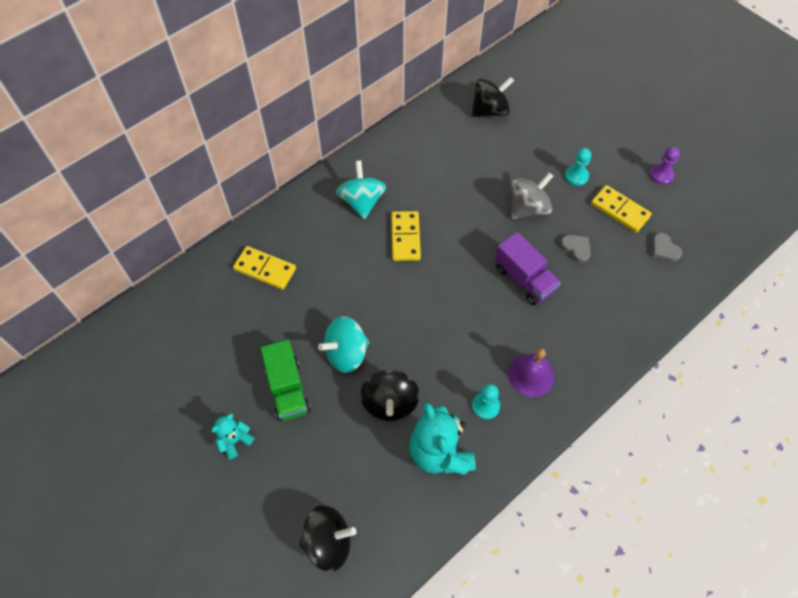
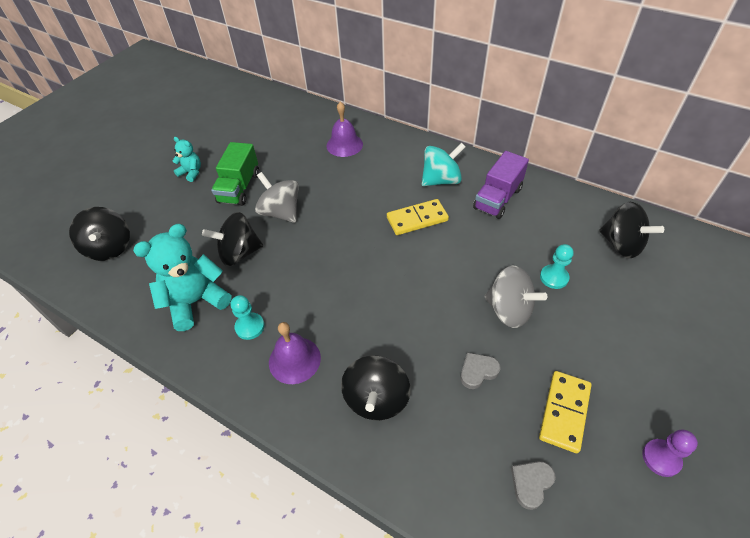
camera: 75 degrees right, 10 degrees down
yellow domino [233,246,296,290] -> purple bell [326,102,363,157]
green truck [261,340,311,421] -> green truck turned 45 degrees counterclockwise [211,142,259,206]
turquoise spinning top [318,316,369,373] -> grey spinning top [255,172,299,223]
purple truck [495,232,561,305] -> purple truck moved to [473,151,529,219]
grey heart [560,235,591,263] -> grey heart turned 150 degrees counterclockwise [460,352,501,389]
turquoise pawn [565,148,591,186] -> turquoise pawn moved to [540,244,574,289]
none -> black spinning top [341,356,411,420]

